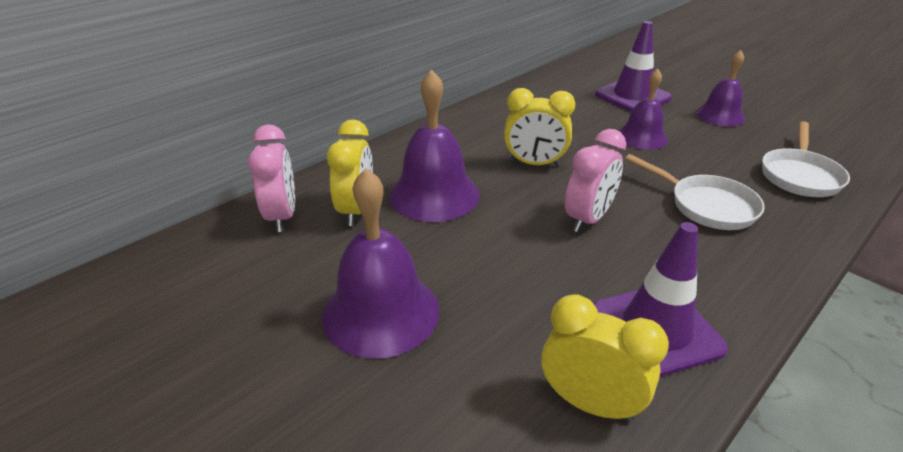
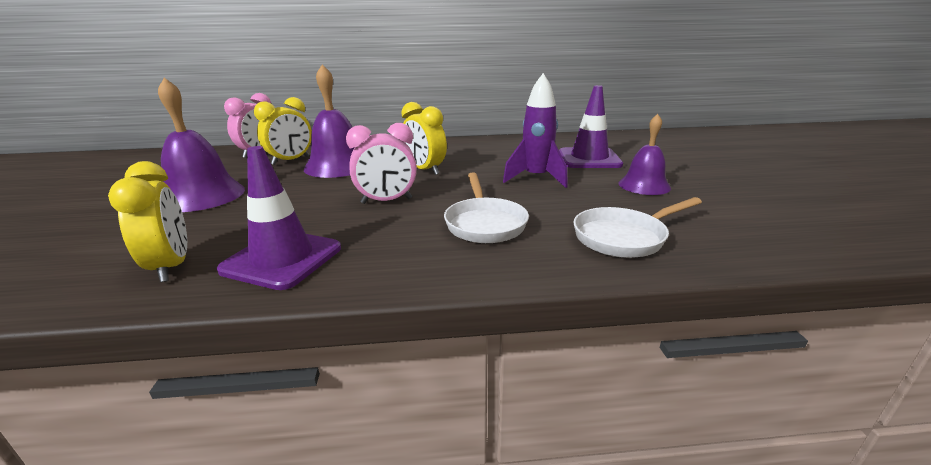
camera: 40 degrees right, 10 degrees down
purple bell [619,69,668,150] -> purple rocket [503,73,568,188]

